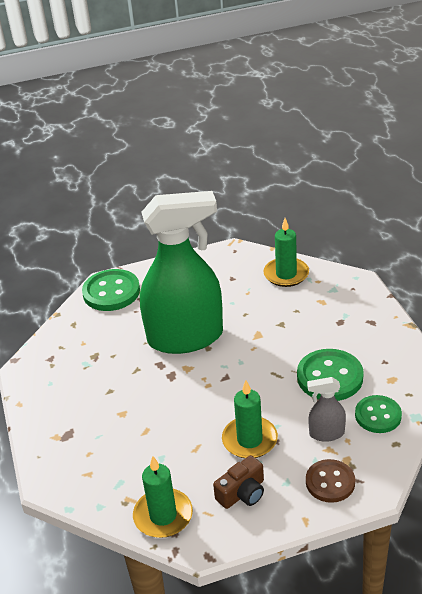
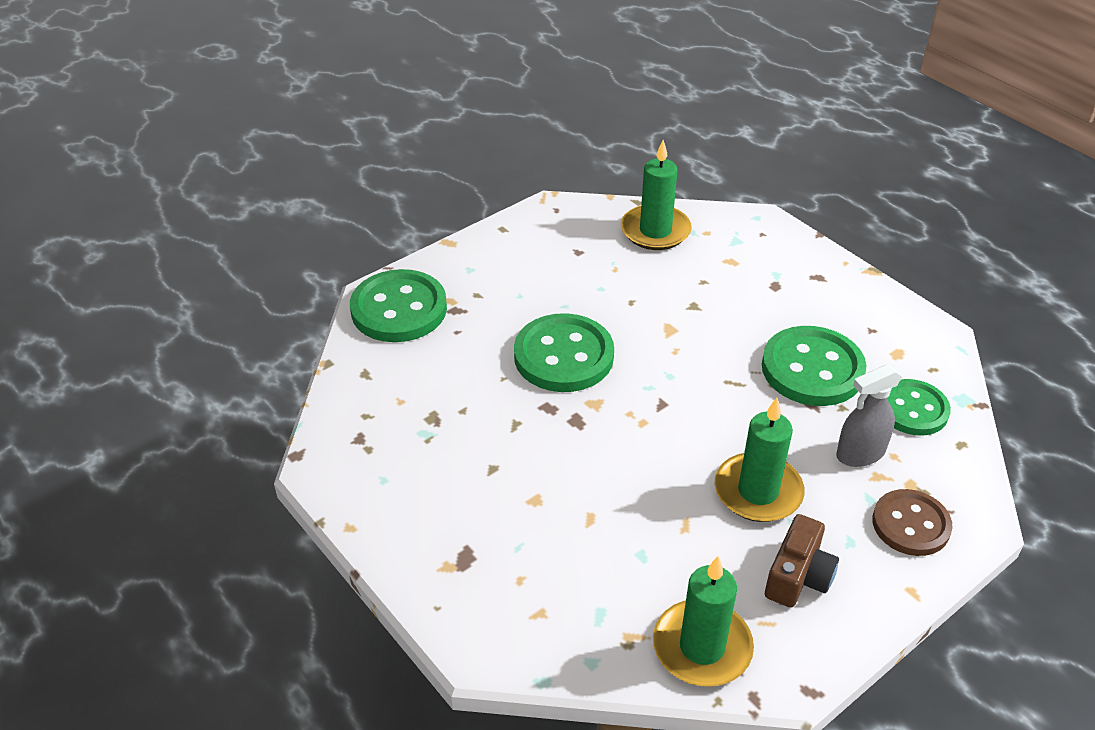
camera: 25 degrees left, 5 degrees up
green spray bottle [140,191,223,354] -> green button [514,313,614,392]

